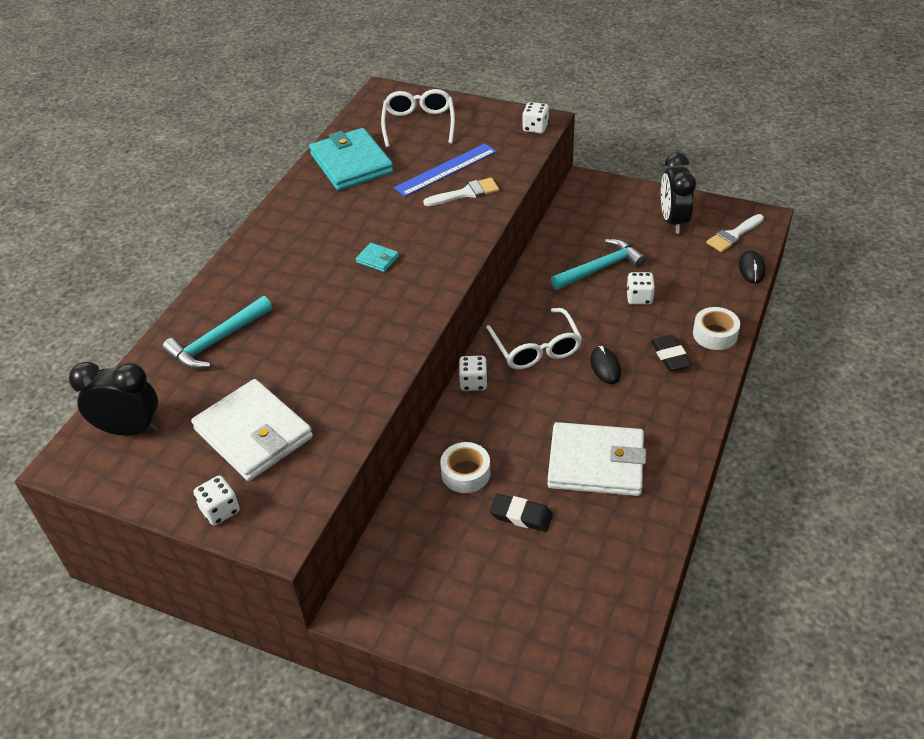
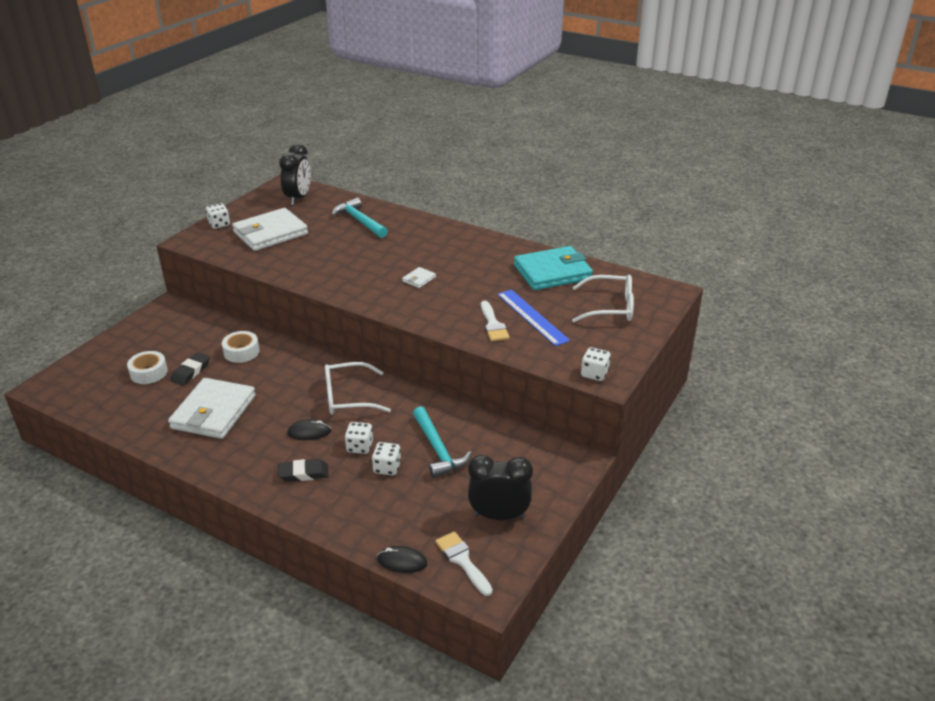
camera: 95 degrees right, 10 degrees down
turquoise wallet [356,243,399,272] -> white wallet [402,267,436,288]
white dice [459,356,488,391] -> white dice moved to [345,422,373,454]
white tape [693,307,740,350] -> white tape moved to [127,351,168,384]

